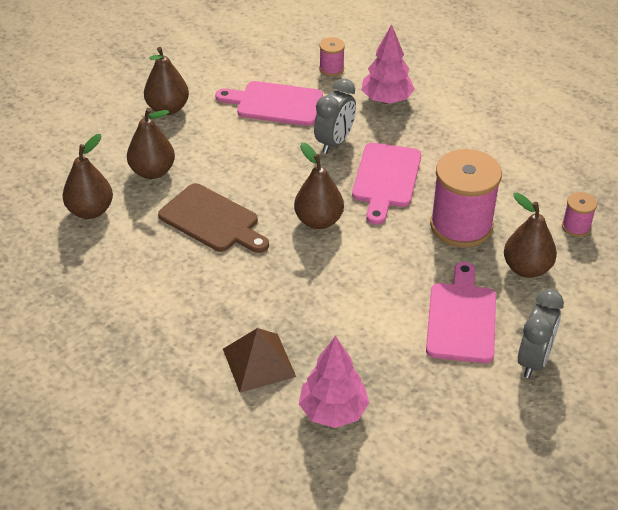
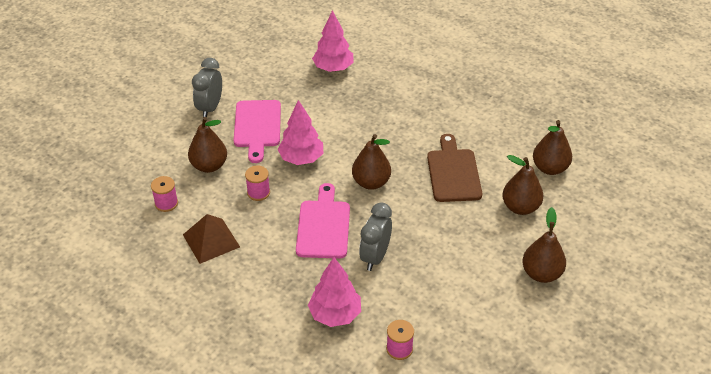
camera: 170 degrees right, 0 degrees up
brown cutting board [158,183,269,253] -> brown cutting board turned 60 degrees clockwise [427,134,482,202]
pink cutting board [215,81,323,126] -> none
brown pyramid [223,328,296,393] -> brown pyramid moved to [183,214,240,264]
pink spool [430,149,502,247] -> pink spool [245,166,270,201], size x0.46
none -> pink tree [278,100,323,165]

